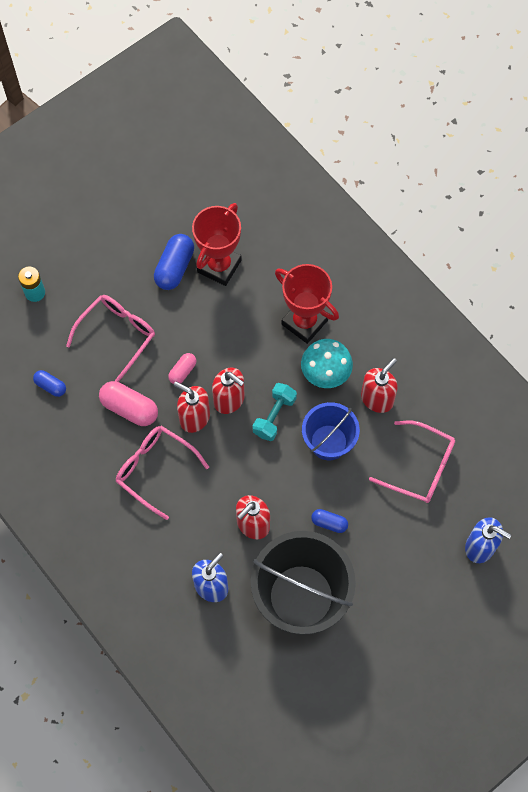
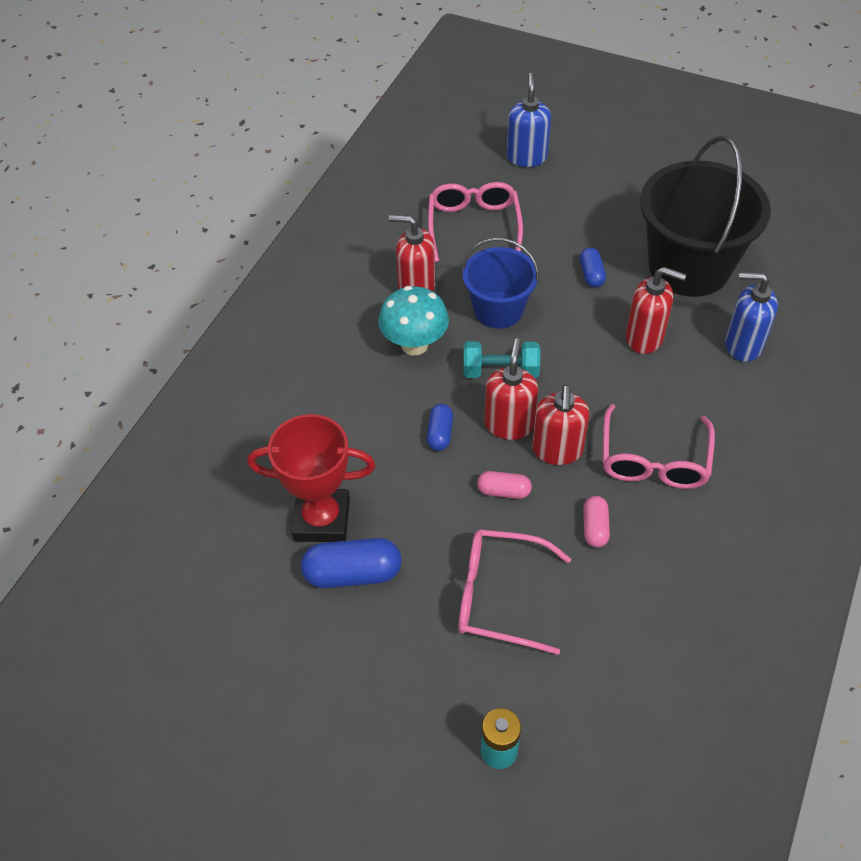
camera: 115 degrees left, 15 degrees down
blue capsule [33,370,66,397] -> blue capsule moved to [427,404,453,451]
pink capsule [99,381,158,426] -> pink capsule [583,496,610,548], size x0.58
red trophy [275,264,339,344] -> none

